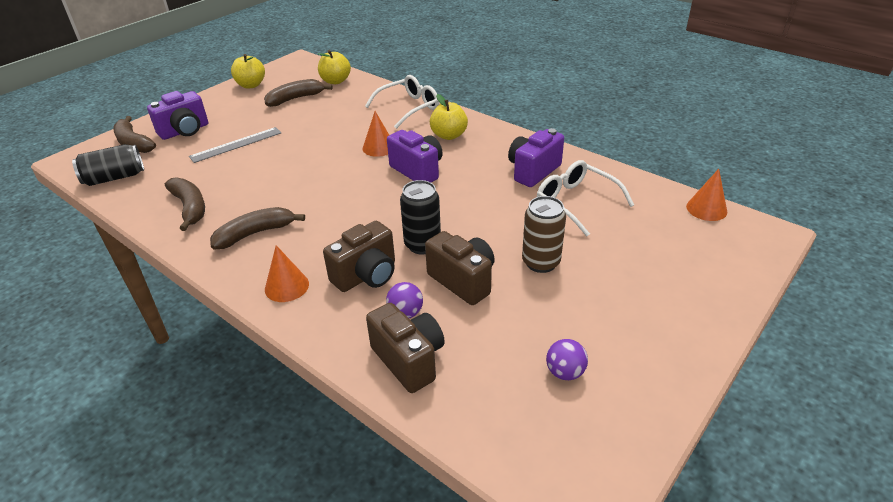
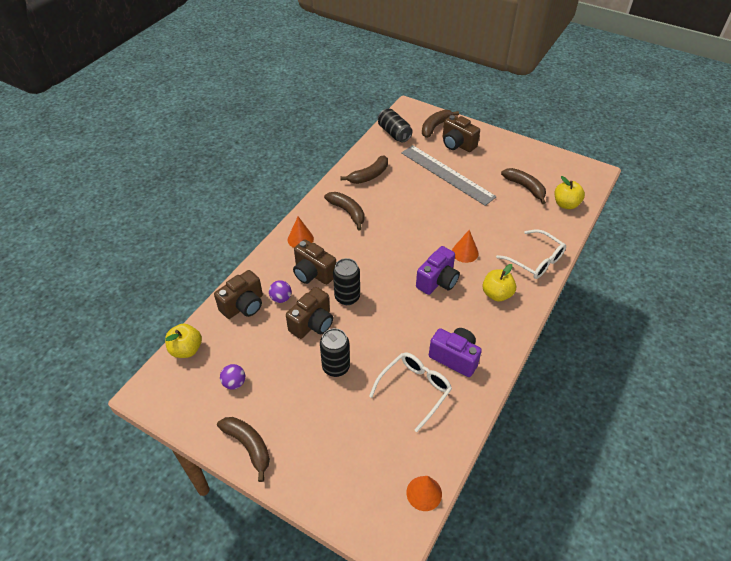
camera: 80 degrees right, 10 degrees up
purple camera [147,91,208,140] -> brown camera [443,115,480,152]
grey ruler [189,127,281,163] -> grey ruler [401,145,497,206], size x1.65
yellow apple [231,54,265,88] -> yellow apple moved to [165,324,202,358]
brown can [522,196,566,273] -> black can [320,328,350,377]
none -> brown banana [217,417,270,482]

